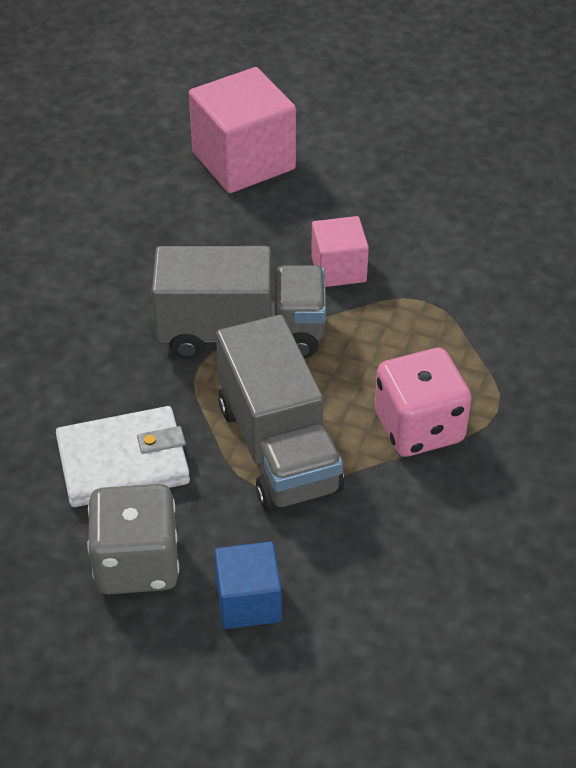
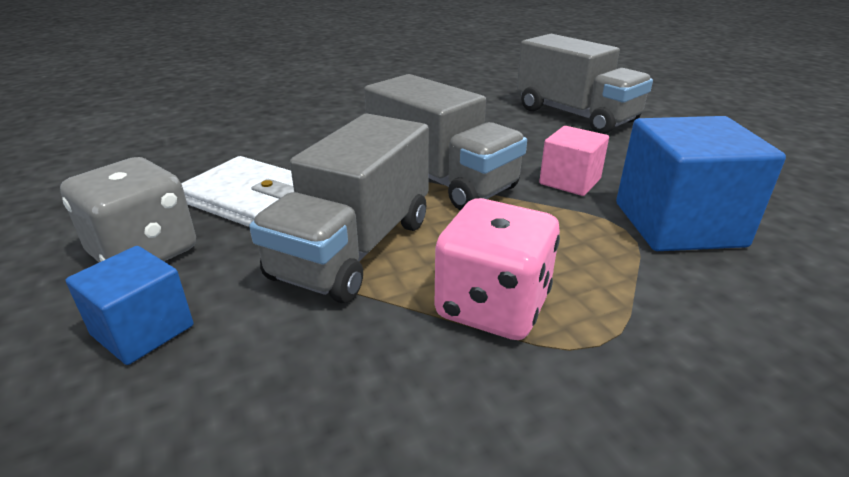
camera: 45 degrees right, 15 degrees down
pink cube [189,67,296,193] -> grey truck [517,34,653,134]
none -> blue cube [616,116,786,251]

